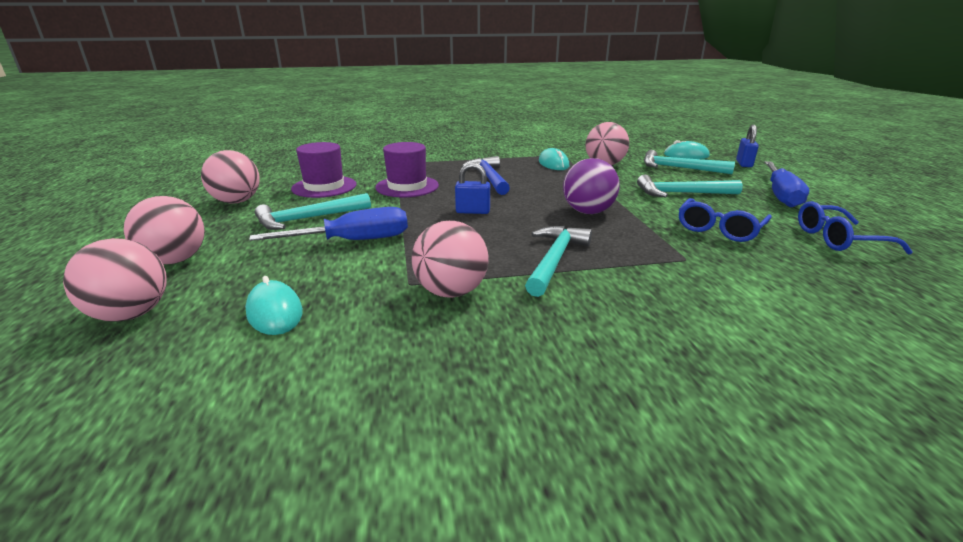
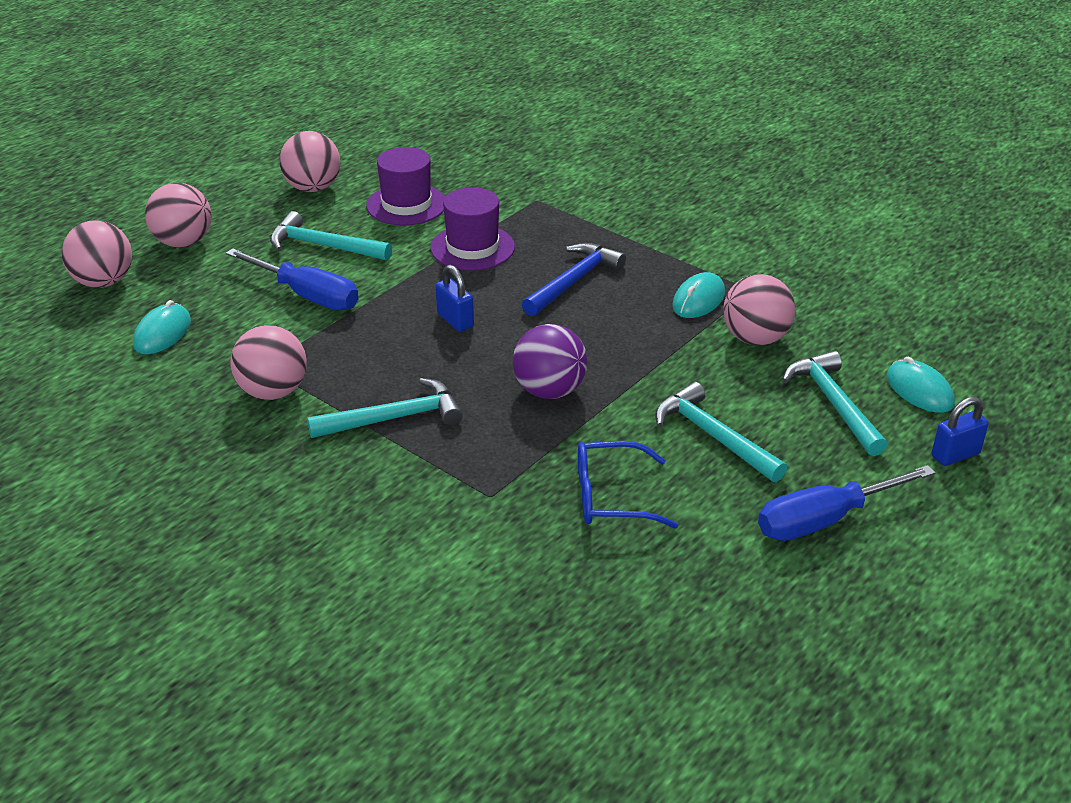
camera: 50 degrees right, 10 degrees up
blue glasses [798,201,913,254] -> none

